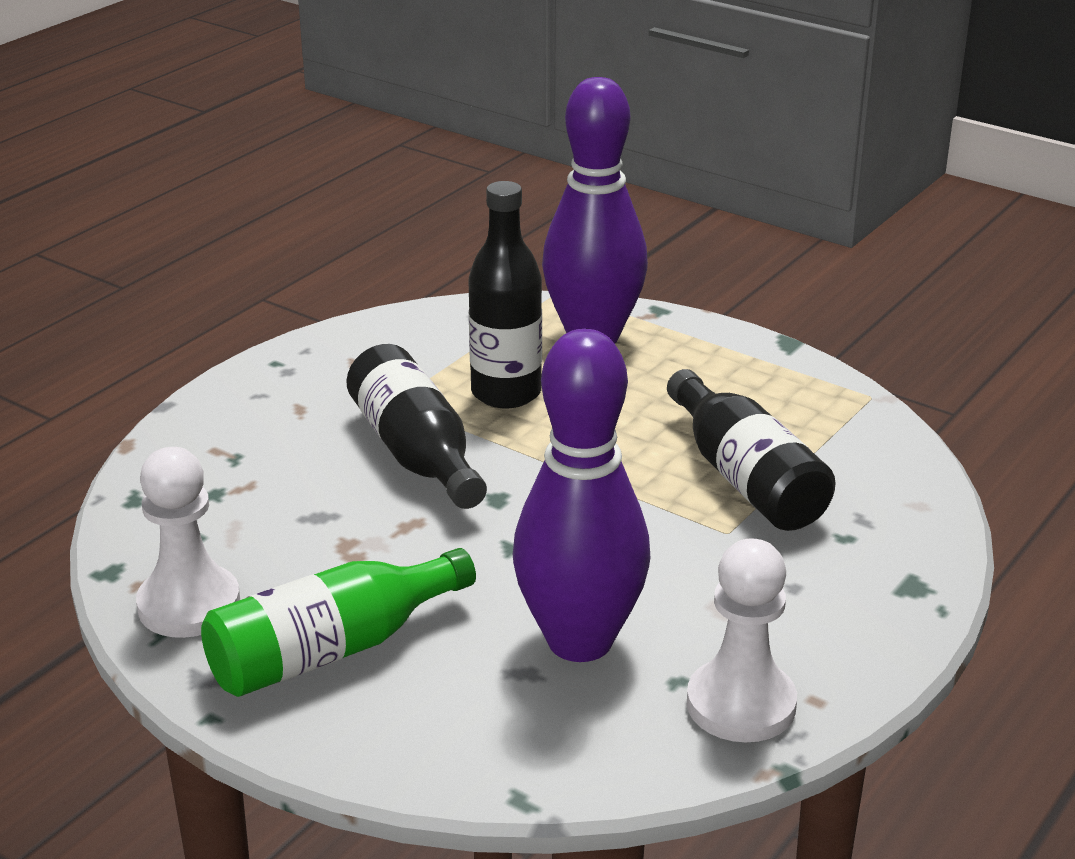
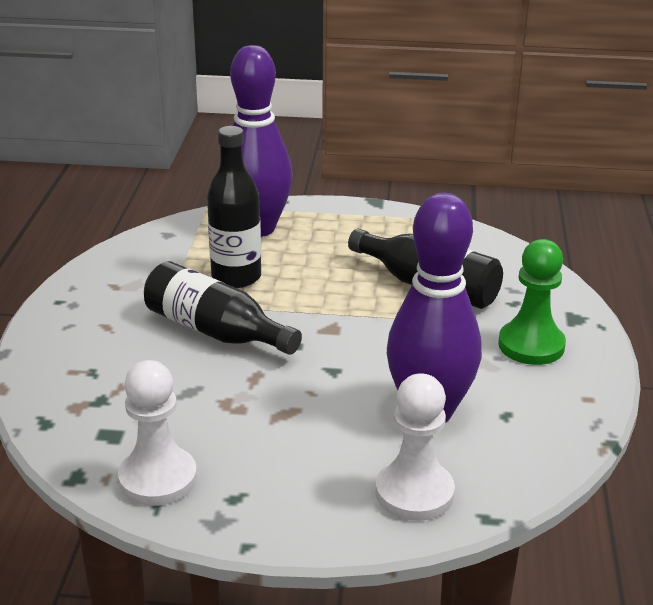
camera: 30 degrees left, 0 degrees up
green bottle [201,548,476,697] -> none
white pawn [687,538,797,742] -> white pawn moved to [376,373,455,521]
none -> green pawn [498,239,566,365]

